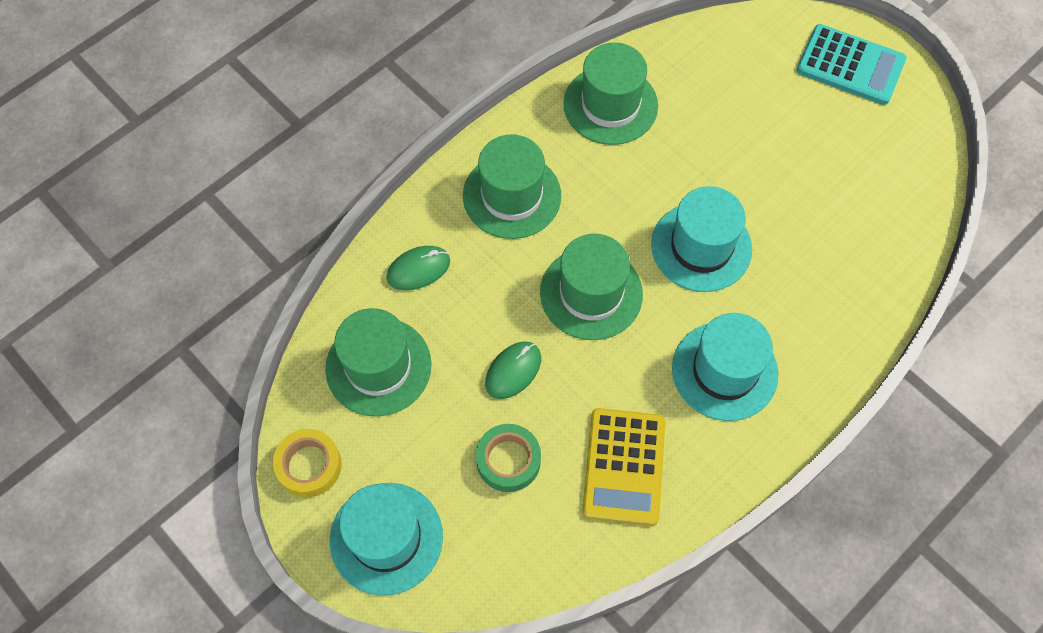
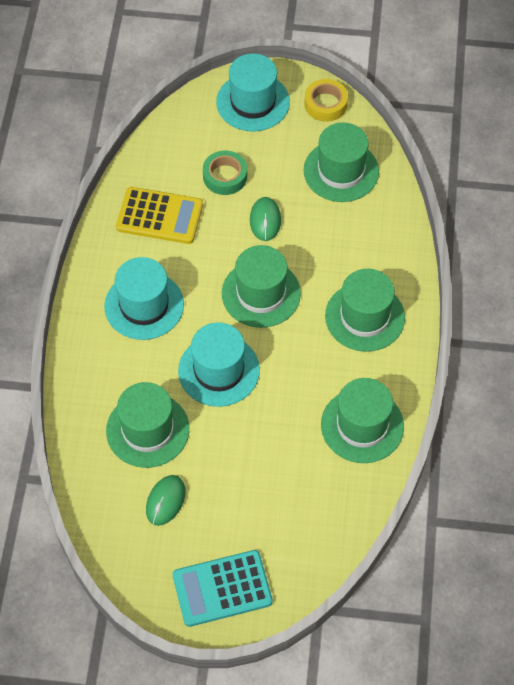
camera: 140 degrees right, 5 degrees down
green mouse [386,246,450,290] -> green mouse moved to [146,475,186,526]
yellow calculator [582,408,666,526] -> yellow calculator turned 135 degrees clockwise [116,187,203,244]
none -> green hat [106,382,189,468]

